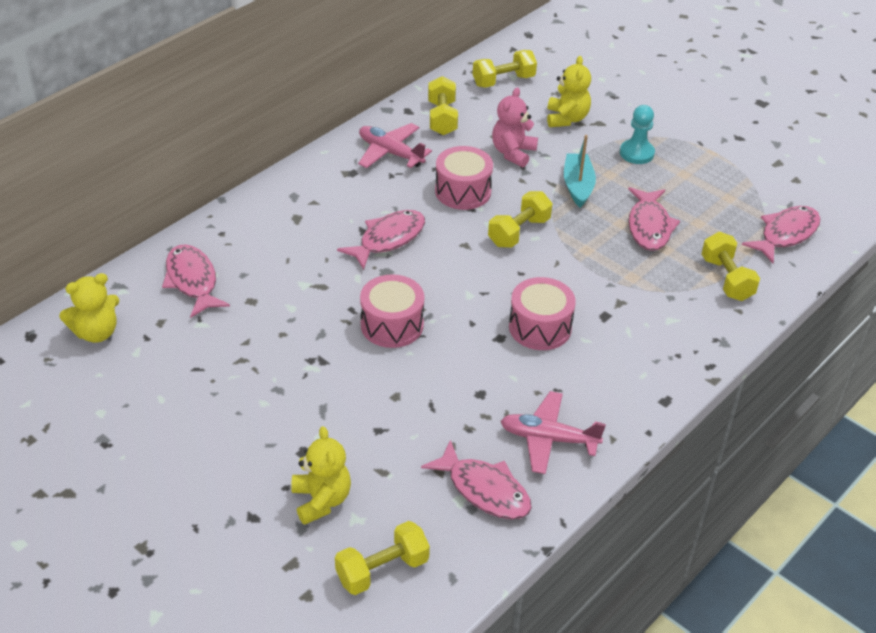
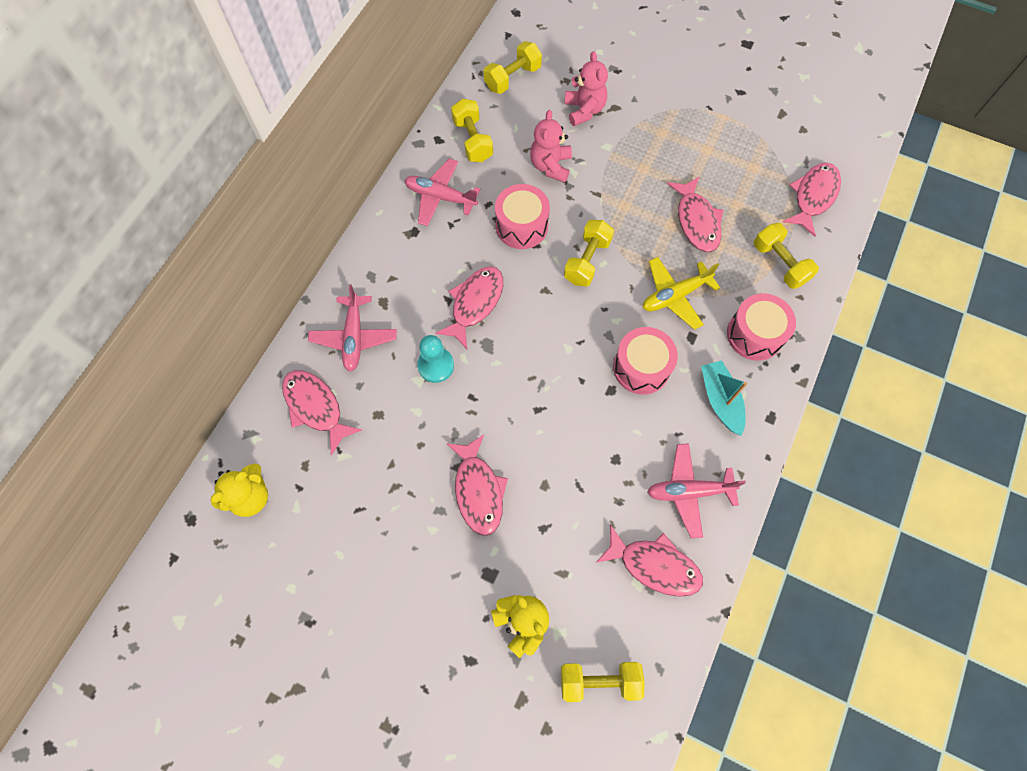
camera: 15 degrees left, 25 degrees up
yellow dumbbell [335,521,430,595] -> yellow dumbbell turned 45 degrees clockwise [561,662,644,702]
pink drum [360,274,424,348] -> pink drum moved to [727,293,796,361]
yellow teddy bear [547,56,591,127] -> pink teddy bear [565,51,608,126]
turquoise boat [564,135,596,208] -> turquoise boat moved to [701,360,747,436]
turquoise pawn [620,105,655,164] -> turquoise pawn moved to [417,335,454,383]
none -> pink plane [308,284,397,372]
none -> pink fish [446,434,508,536]
none -> yellow plane [643,257,720,330]

